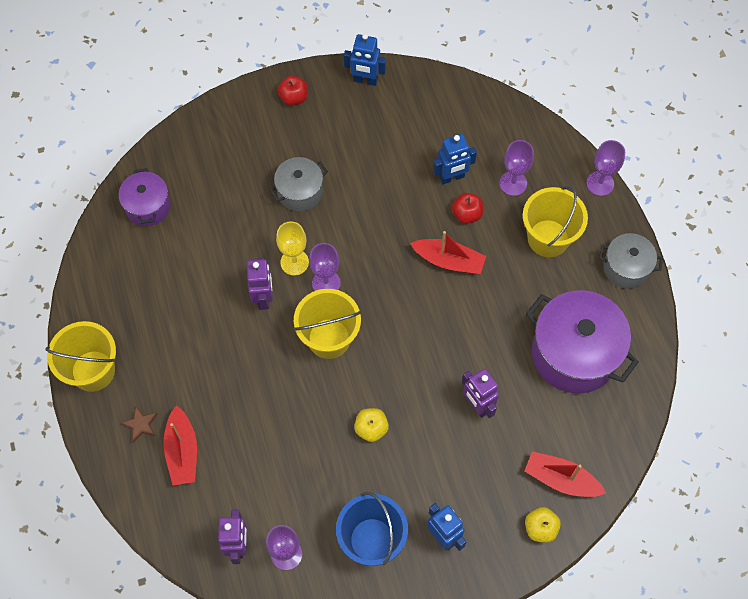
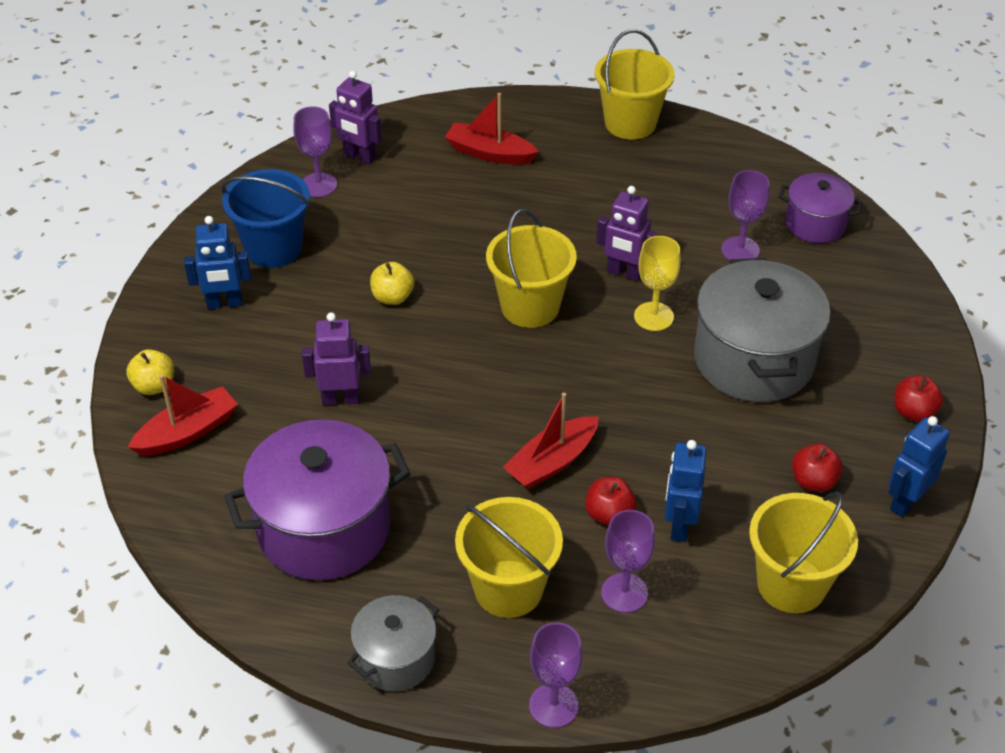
camera: 120 degrees right, 20 degrees down
brown star [121,406,158,443] -> none
grey pot [270,157,328,212] -> grey pot [694,258,831,402], size x1.81
purple goblet [309,243,341,291] -> purple goblet moved to [721,170,770,260]
none -> yellow bucket [749,491,858,613]
none -> red apple [792,444,843,492]

